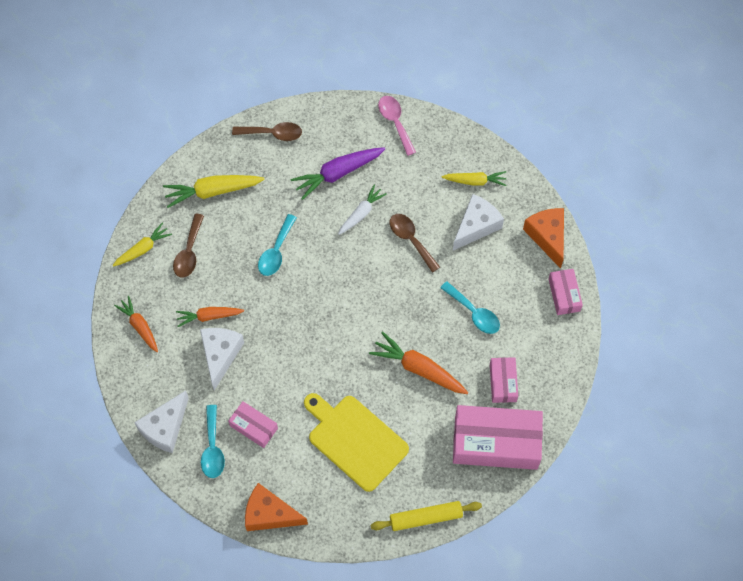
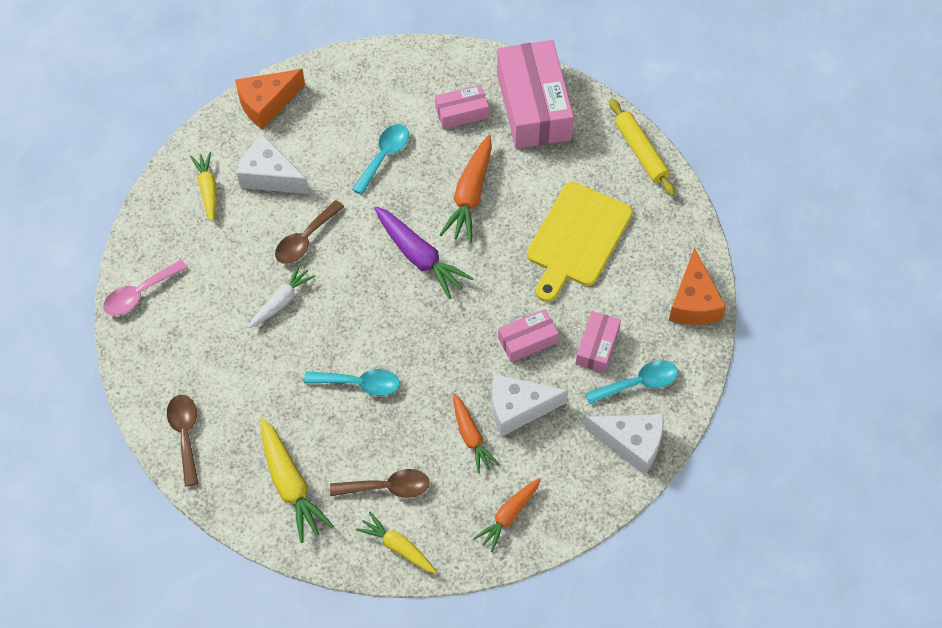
camera: 105 degrees left, 5 degrees down
purple carrot [290,147,385,200] -> purple carrot moved to [374,206,474,299]
white carrot [338,185,387,235] -> white carrot turned 105 degrees clockwise [249,264,315,328]
pink box [548,269,583,315] -> pink box moved to [498,309,559,362]

